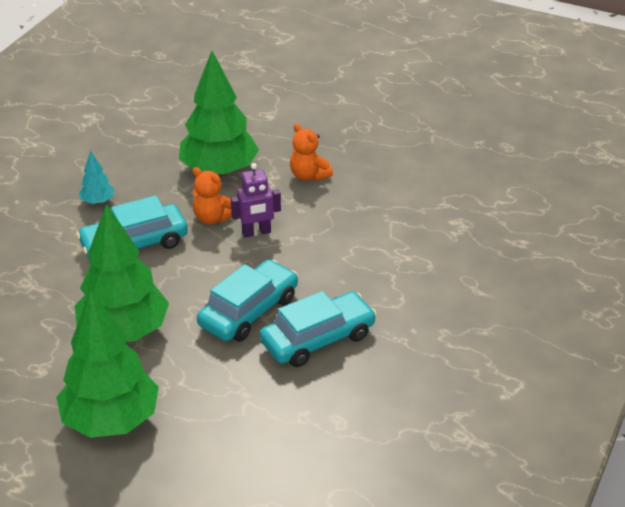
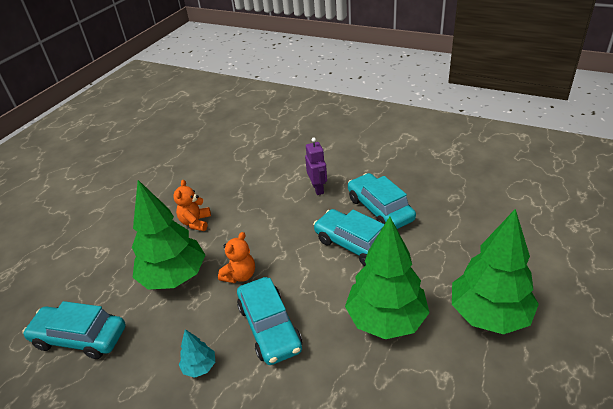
camera: 85 degrees left, 0 degrees up
purple robot [231,163,281,237] -> purple robot moved to [305,138,327,195]
orange teddy bear [290,123,333,181] -> orange teddy bear turned 135 degrees clockwise [173,180,211,231]
none -> turquoise car [22,301,126,359]

